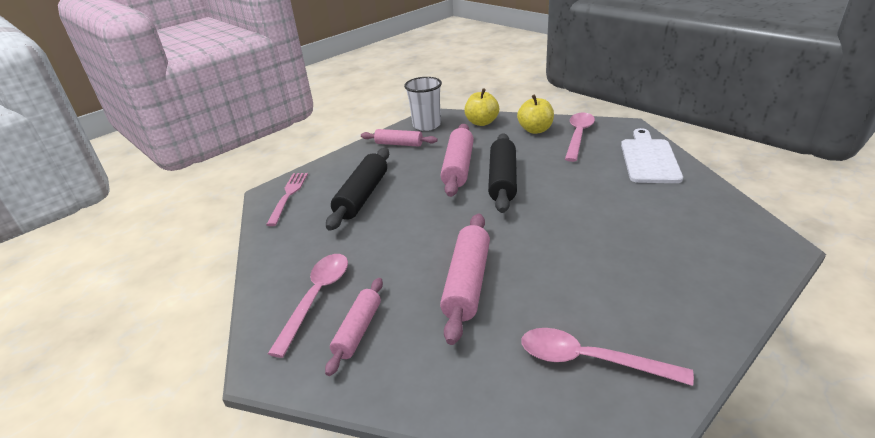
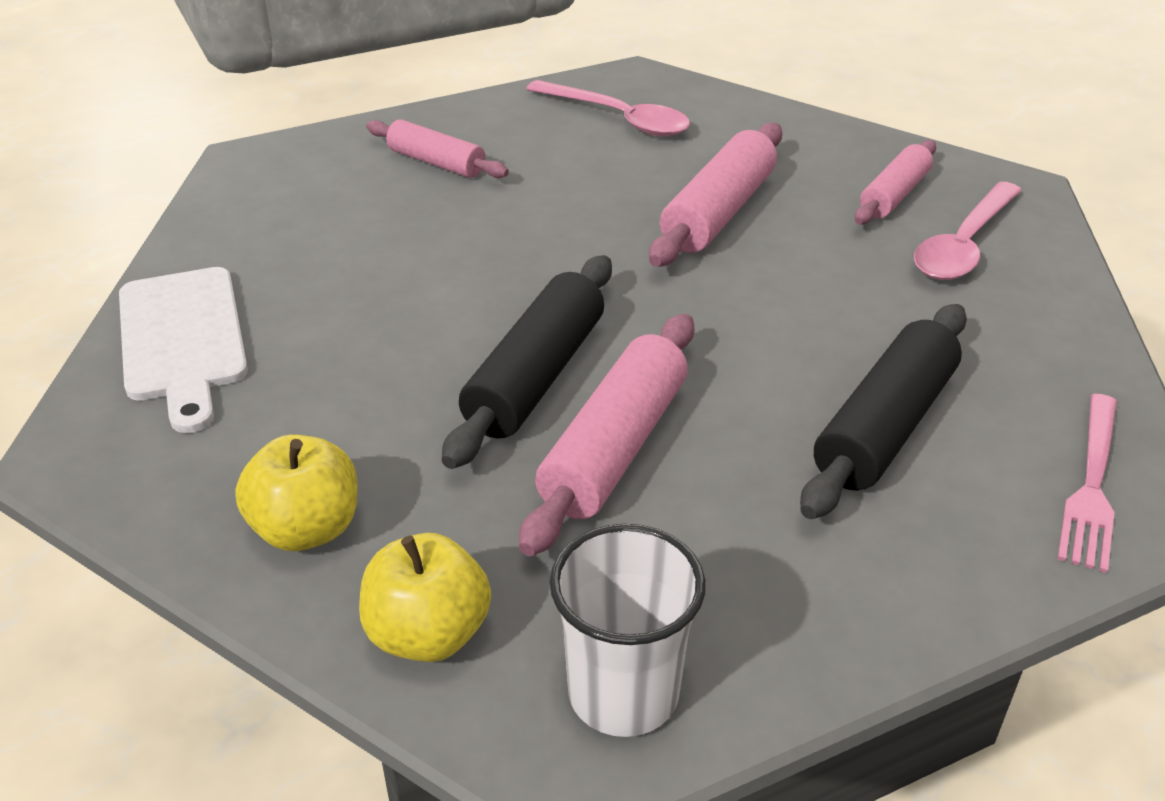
camera: 165 degrees left, 5 degrees up
pink rolling pin [361,129,437,147] -> pink rolling pin moved to [366,120,509,178]
pink spoon [565,113,595,162] -> none
white cutting board [621,128,683,183] -> white cutting board turned 45 degrees counterclockwise [119,267,248,433]

